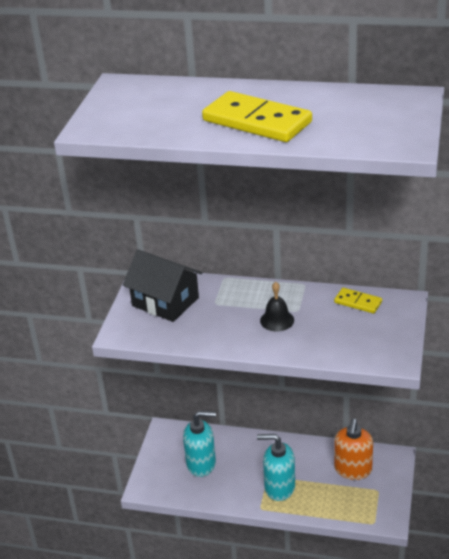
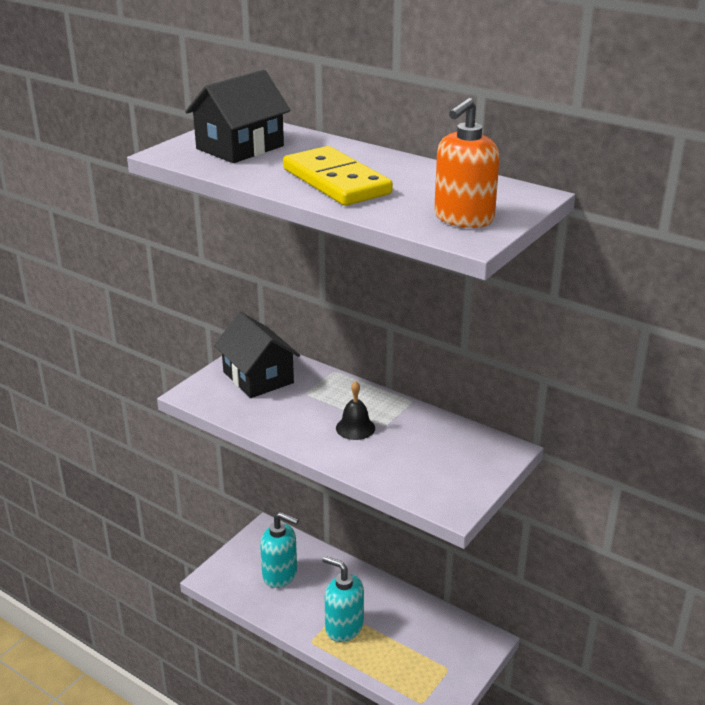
camera: 20 degrees right, 5 degrees down
yellow domino [334,288,382,313] -> none
orange soap dispenser [334,418,373,480] -> orange soap dispenser moved to [434,98,500,228]
none -> black house [185,69,291,163]

